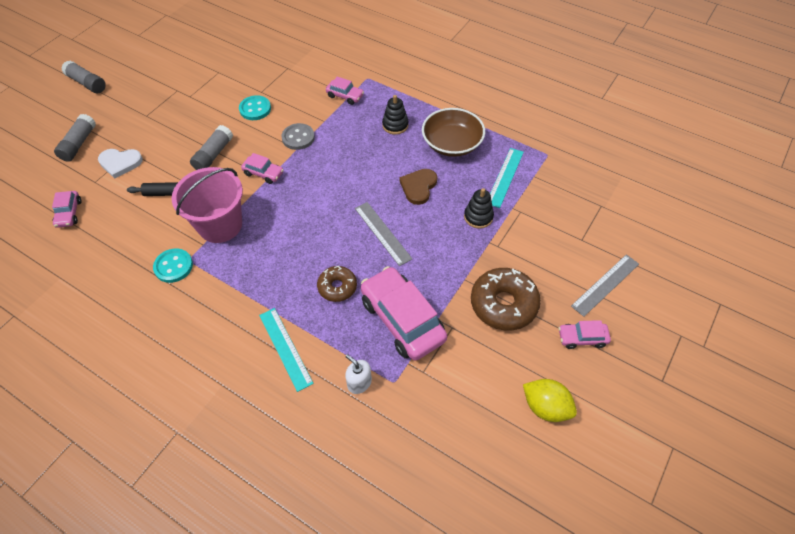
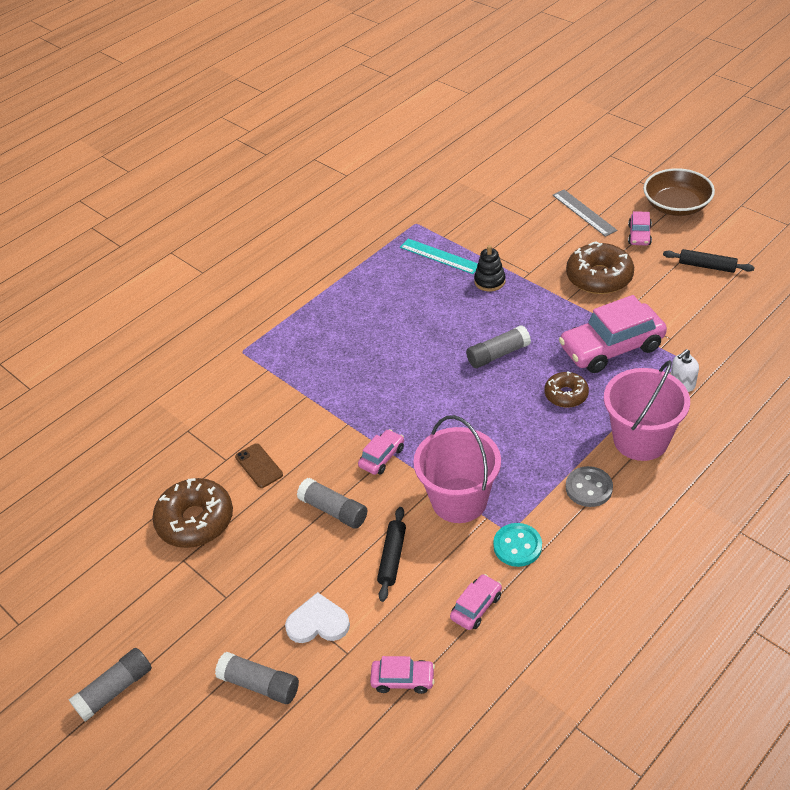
camera: 75 degrees left, 10 degrees down
white heart [98,149,143,179] -> white heart turned 105 degrees counterclockwise [285,592,350,643]
turquoise button [239,95,271,120] -> brown phone [235,443,283,488]
turquoise ruler [259,308,314,392] -> pink bucket [604,360,690,461]
grey button [281,123,315,150] -> grey button moved to [566,466,613,507]
pink car [326,77,364,105] -> pink car moved to [450,574,502,630]
grey ruler [355,202,412,266] -> grey glue stick [466,325,531,368]
black stacking toy [382,95,408,135] -> none
brown heart [399,169,437,205] -> none
brown bowl [422,108,485,157] -> brown bowl moved to [643,168,715,216]
yellow lemon [523,379,577,422] -> black rolling pin [663,249,755,273]
none -> brown donut [152,478,233,548]

